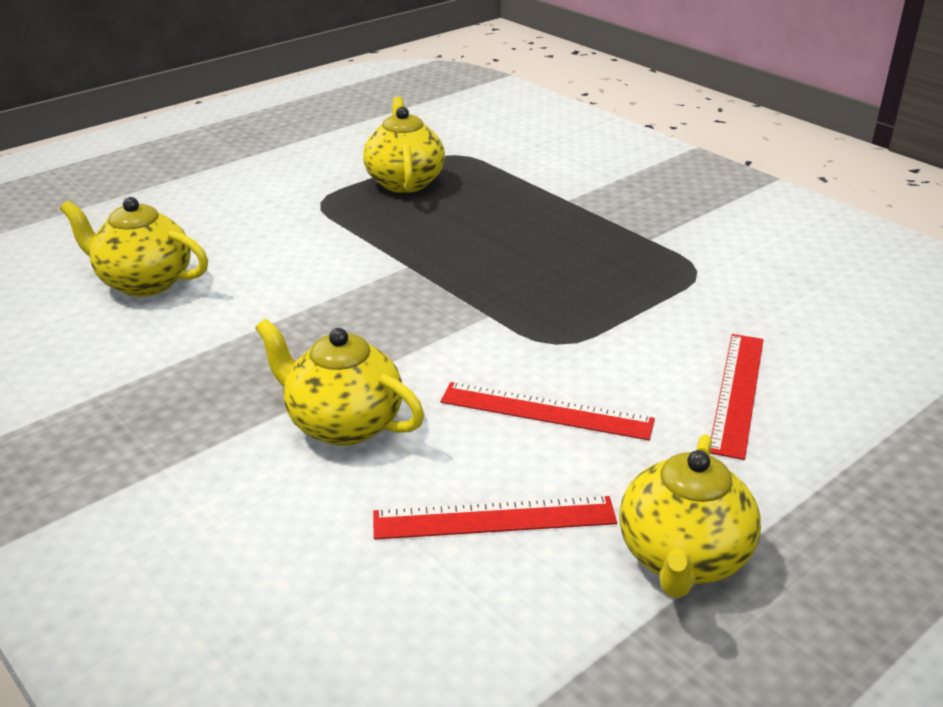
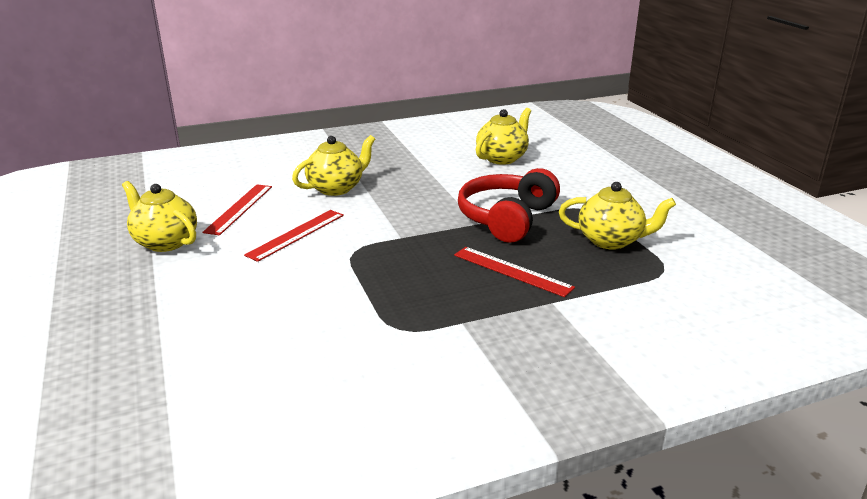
camera: 110 degrees right, 5 degrees down
red ruler [710,334,763,460] -> red ruler moved to [454,247,575,297]
none -> red headphones [458,168,560,243]

